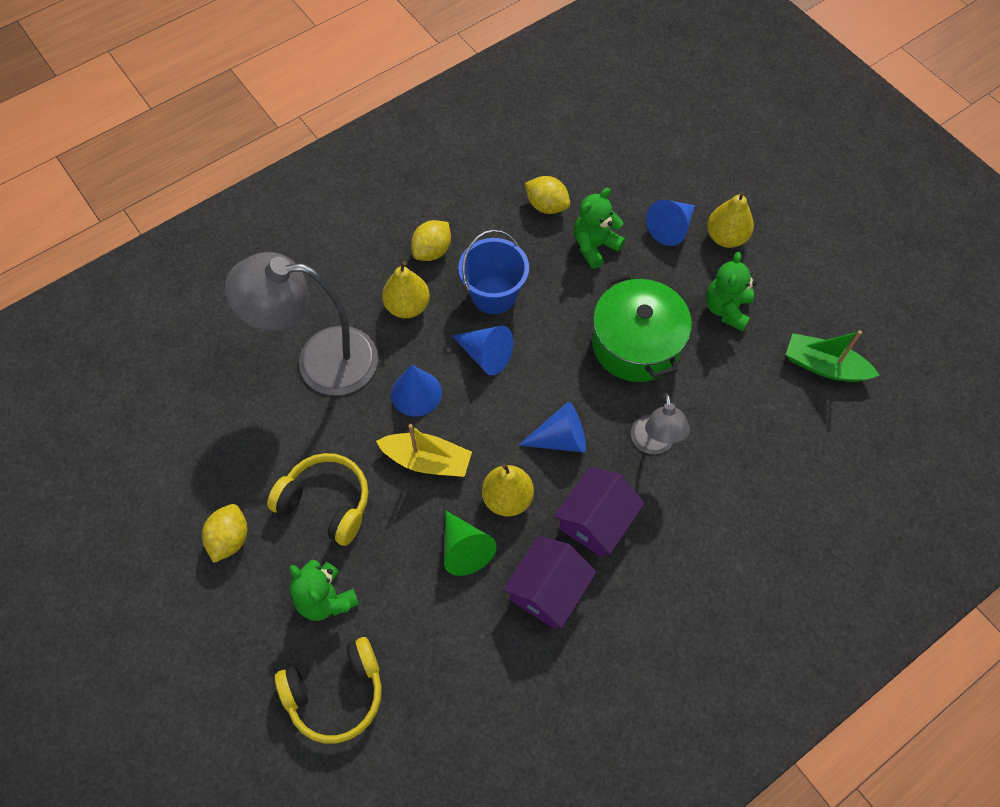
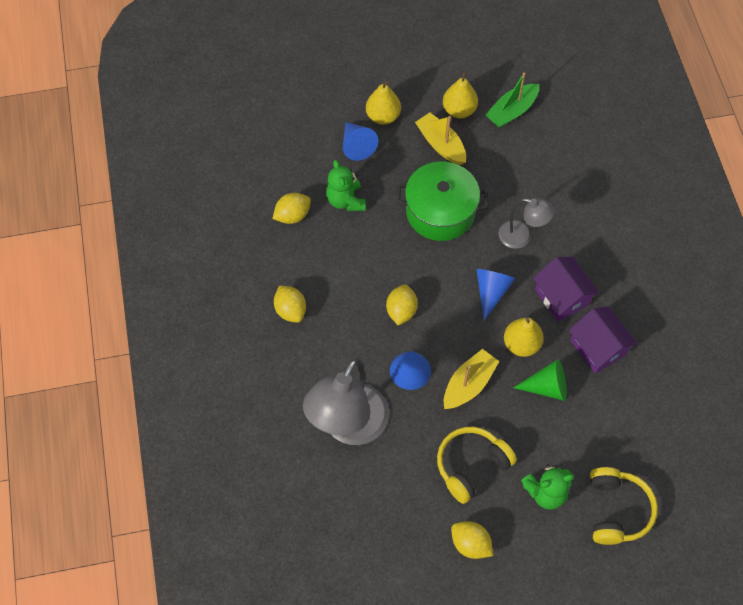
camera: 65 degrees left, 0 degrees up
yellow pear [382,261,430,318] -> yellow pear moved to [443,72,478,119]
blue cone [452,326,513,375] -> yellow lemon [386,285,418,325]
blue bucket [458,230,529,314] -> none
green teddy bear [706,252,756,331] -> yellow boat [415,113,466,165]

